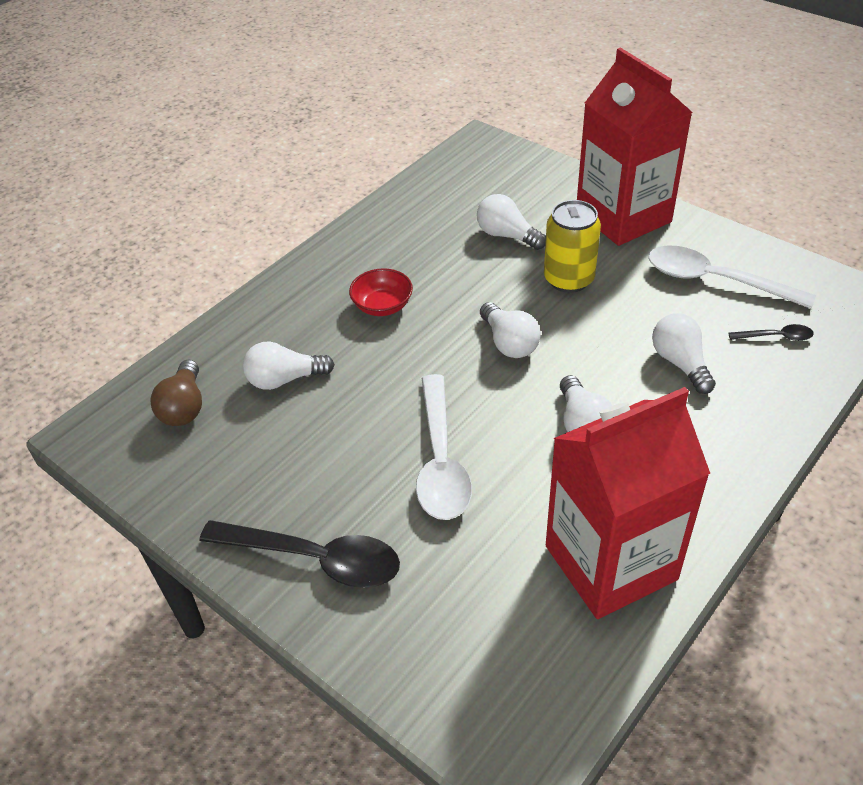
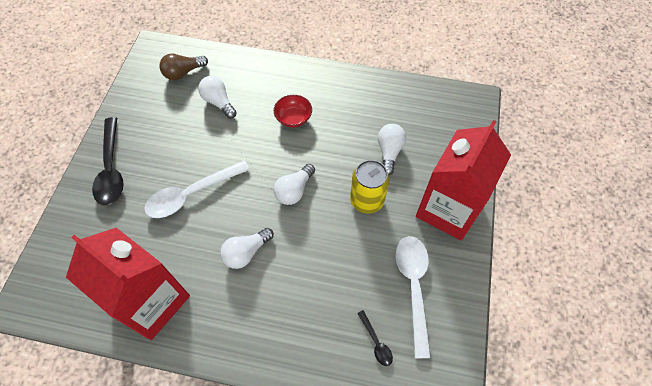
camera: 60 degrees right, 15 degrees up
white light bulb [652,313,716,394] -> none

